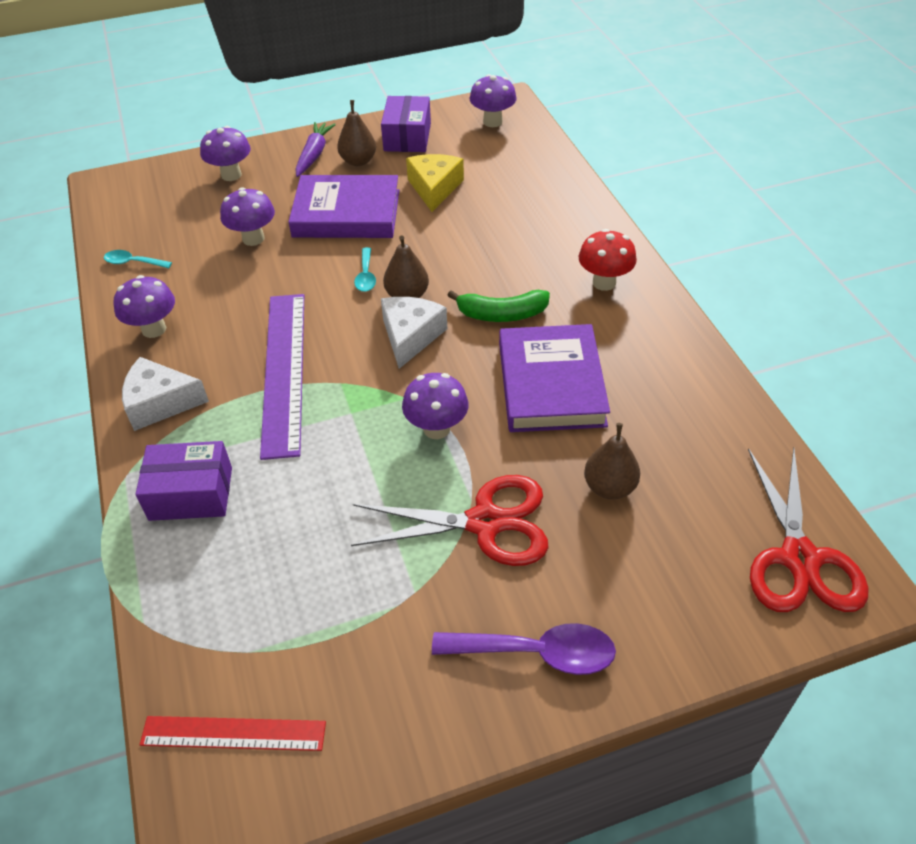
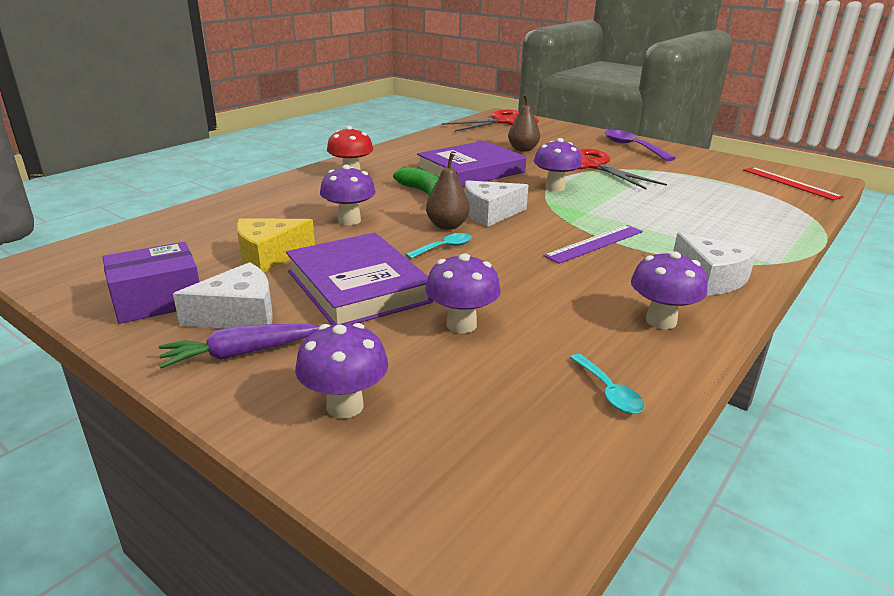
camera: 125 degrees left, 20 degrees down
purple box [135,441,232,521] -> none
purple ruler [260,294,304,460] -> purple ruler [543,225,643,264], size x0.60
brown pear [337,100,376,166] -> white cheese [173,262,273,329]
purple mushroom [469,74,517,127] -> purple mushroom moved to [320,165,376,225]

